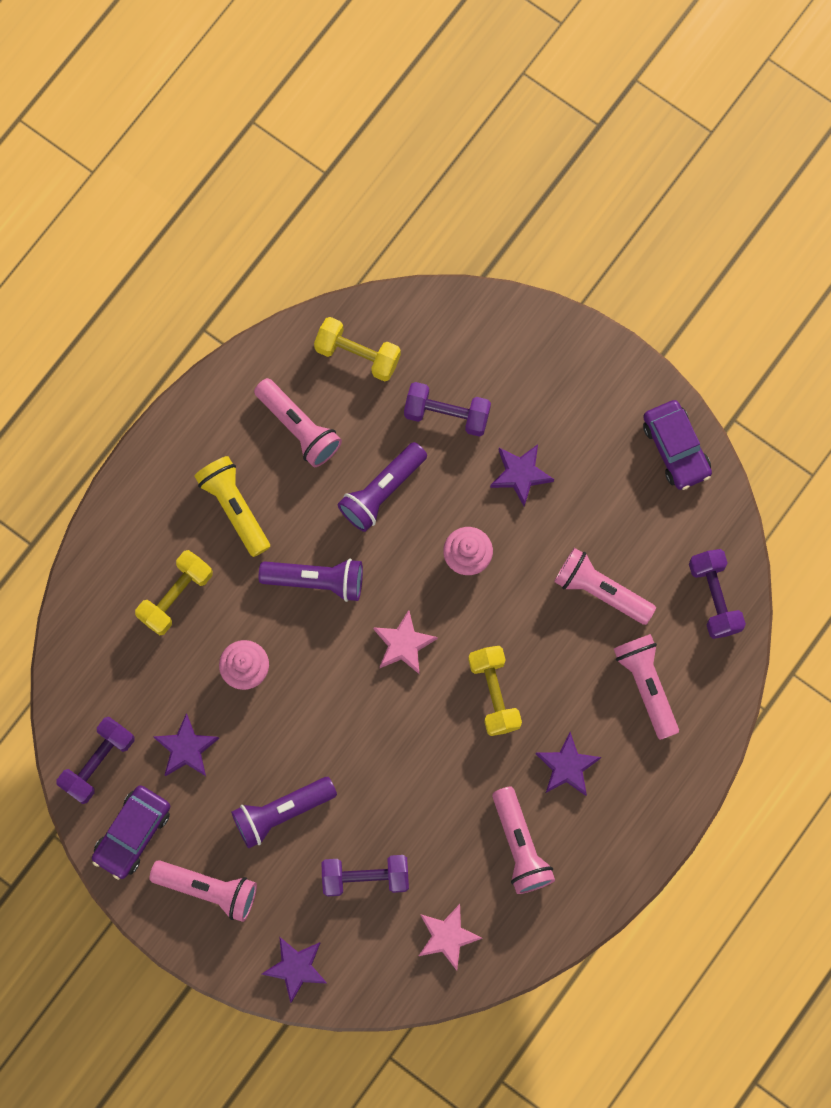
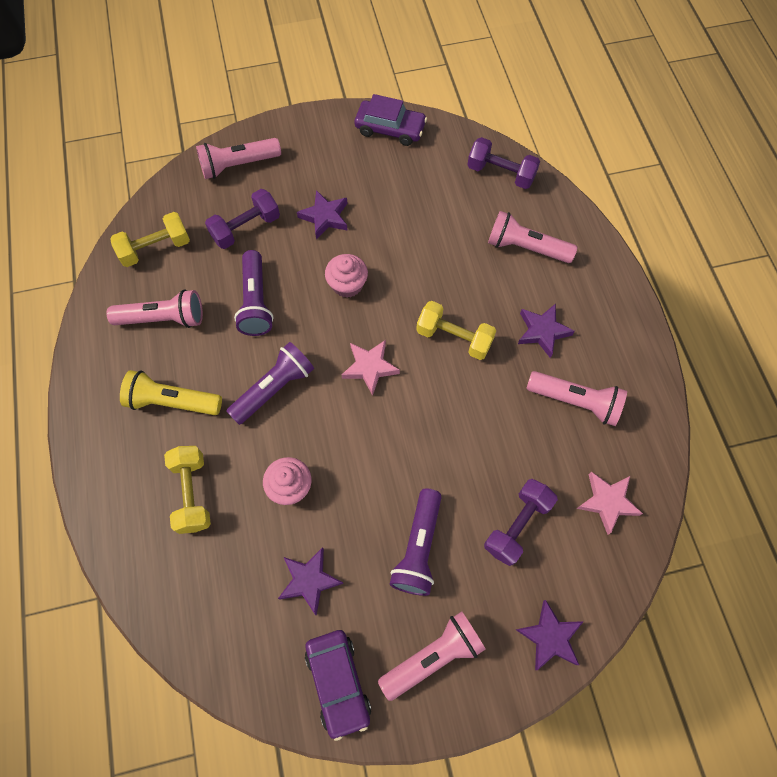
camera: 50 degrees left, 10 degrees down
purple dumbbell [56,717,134,804] -> none
pink flashlight [554,548,656,625] -> pink flashlight moved to [196,138,281,179]

